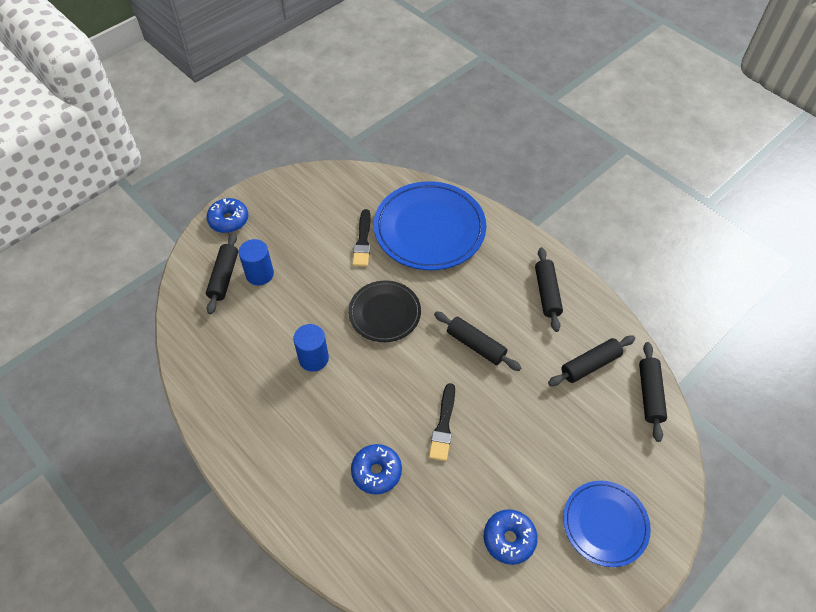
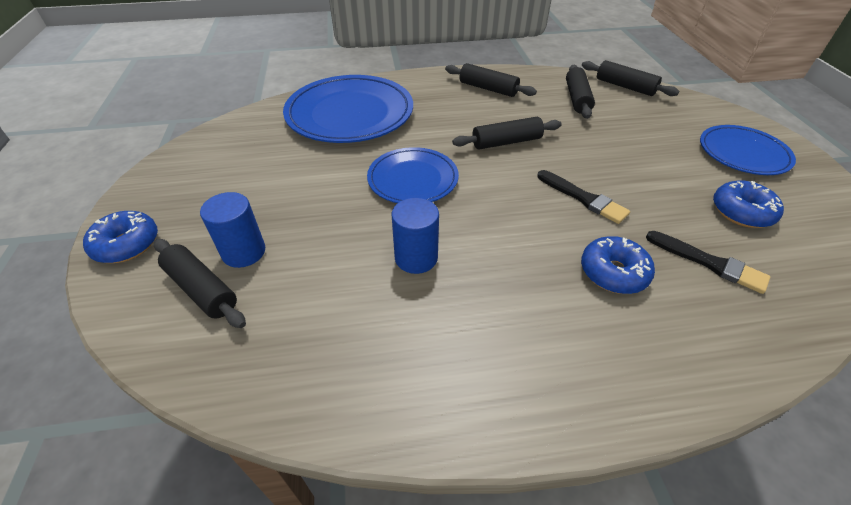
camera: 55 degrees left, 10 degrees down
black plate [348,280,421,342] -> blue plate [367,147,459,203]
black brush [352,209,371,267] -> black brush moved to [646,231,770,294]

